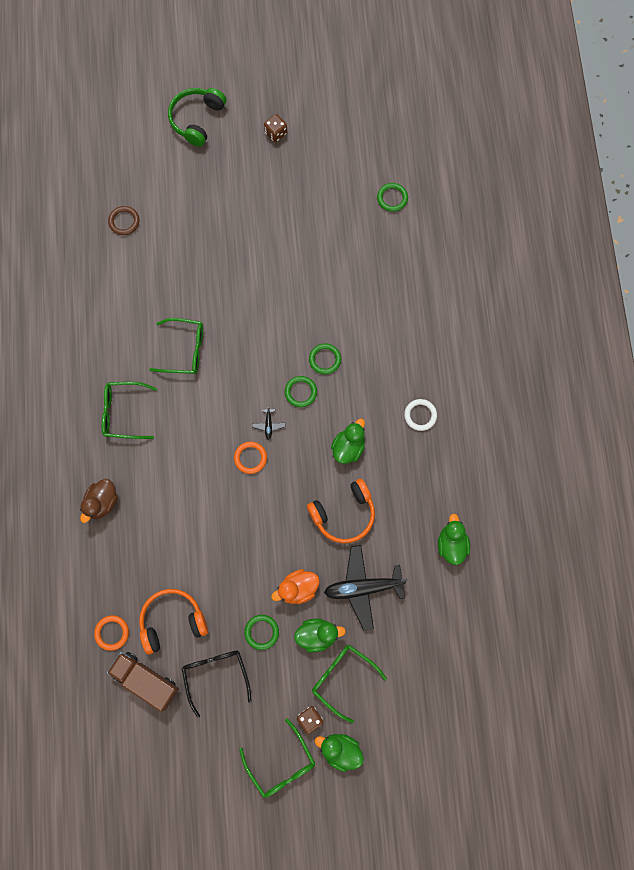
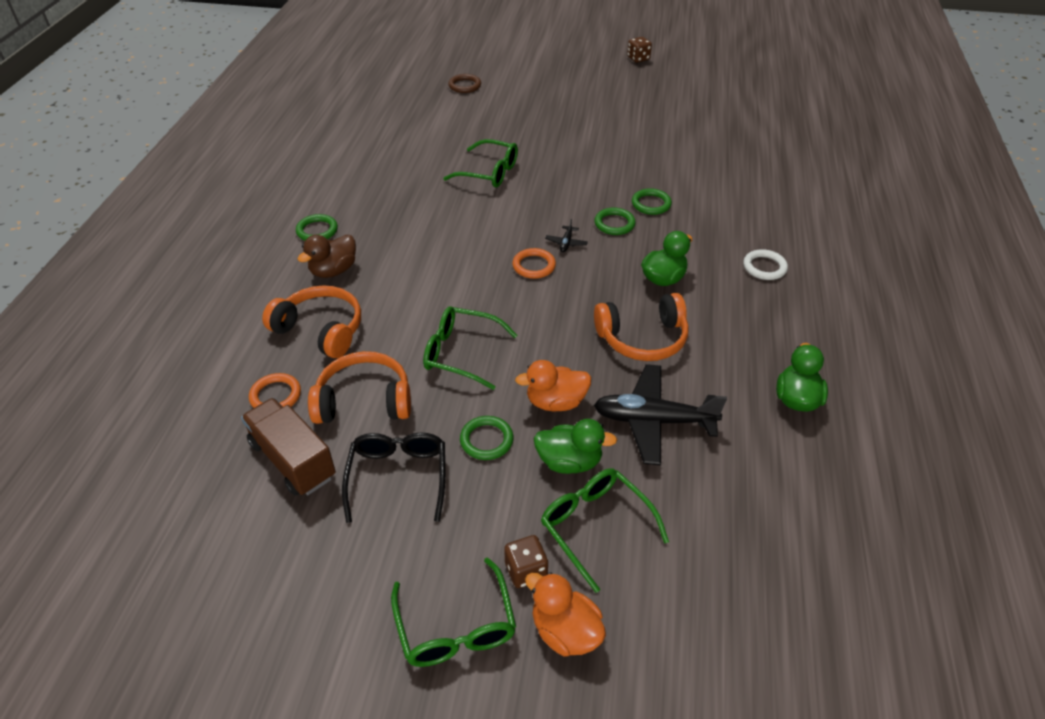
camera: 15 degrees right, 30 degrees down
green glasses [101,382,157,439] -> green glasses moved to [423,307,518,390]
green headphones [168,88,226,147] -> none
green duck [315,734,364,772] -> orange duck [525,572,606,657]
green ring [377,183,408,212] -> green ring moved to [296,214,338,241]
none -> orange headphones [262,285,361,358]

